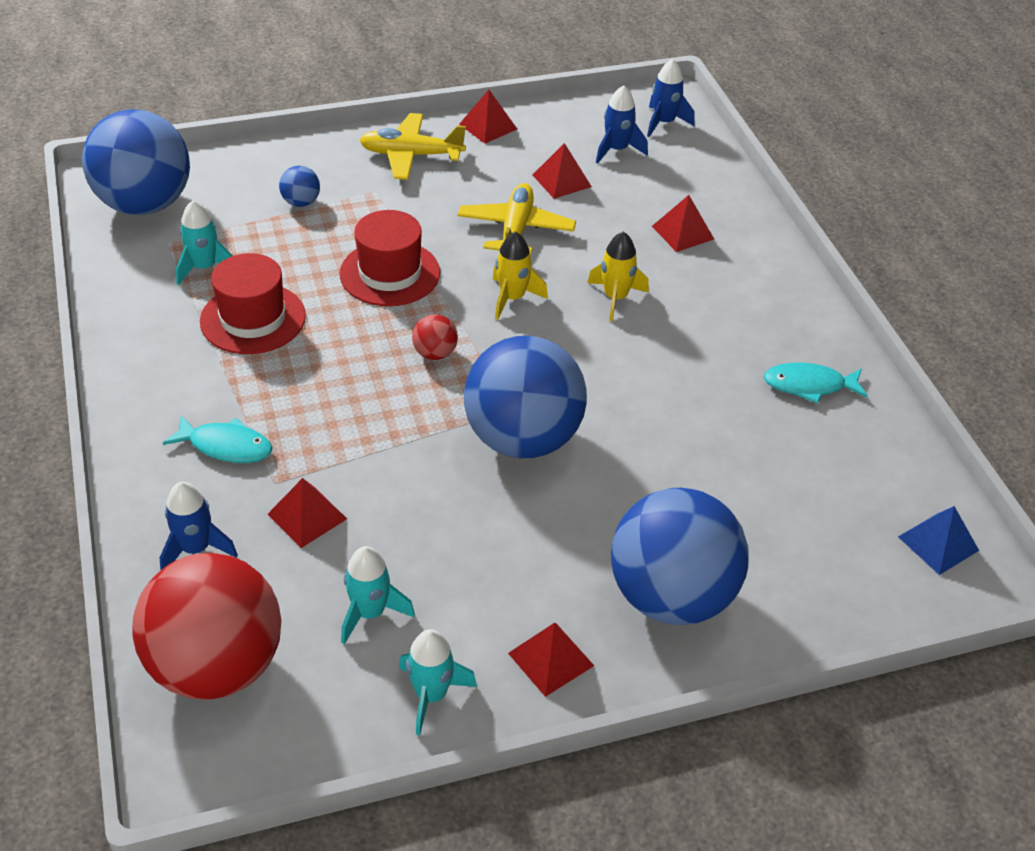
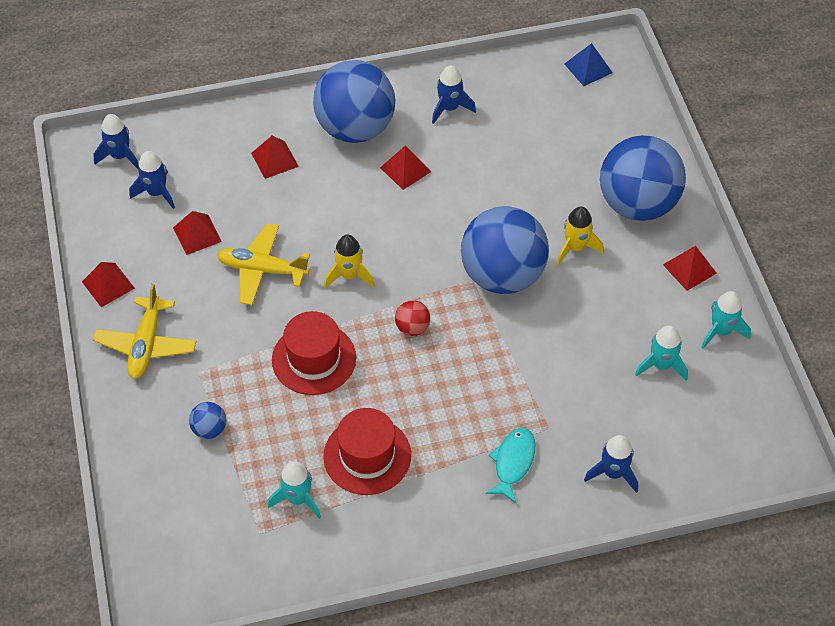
camera: 85 degrees left, 10 degrees up
blue ball [82,109,190,215] -> blue ball moved to [313,60,395,143]
red ball [132,553,282,700] -> none
red pyramid [268,478,347,548] -> red pyramid moved to [380,145,432,190]
yellow rocket [588,232,649,322] -> yellow rocket moved to [557,206,604,265]
turquoise fish [764,363,868,404] -> blue rocket [432,65,476,124]

